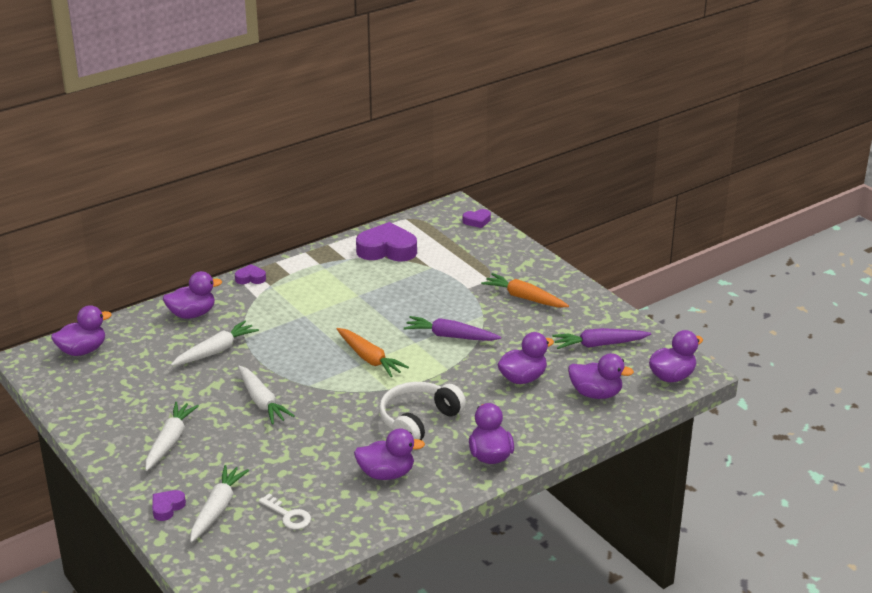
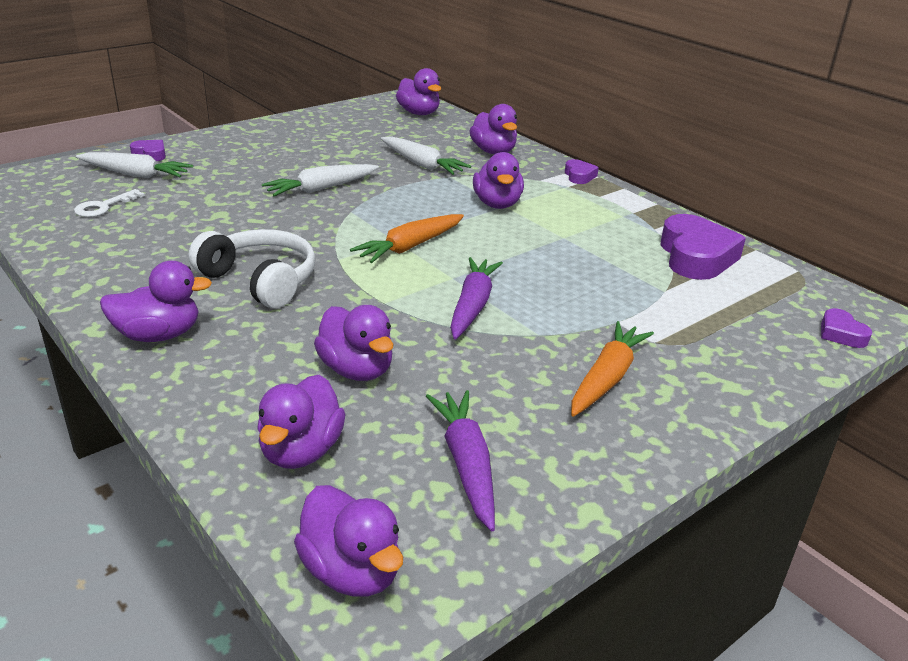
camera: 85 degrees right, 0 degrees up
white carrot [145,402,199,471] -> none
purple duck [354,428,425,480] -> purple duck moved to [473,152,524,209]

